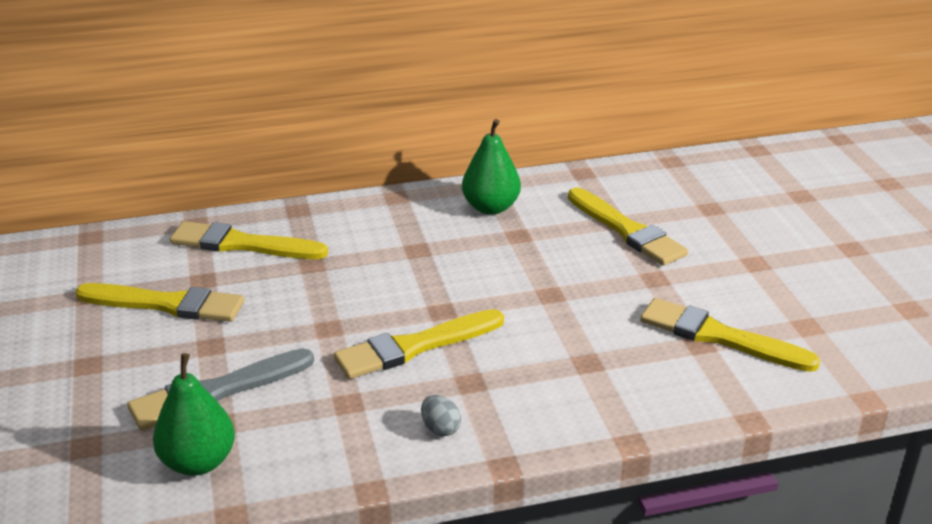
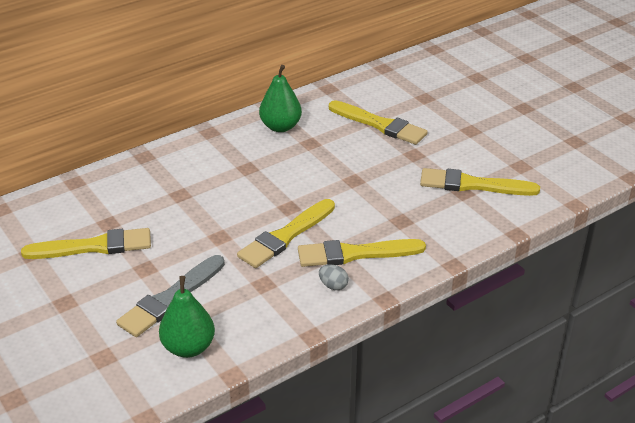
camera: 20 degrees left, 5 degrees up
yellow brush [170,221,328,259] -> yellow brush moved to [298,239,426,267]

